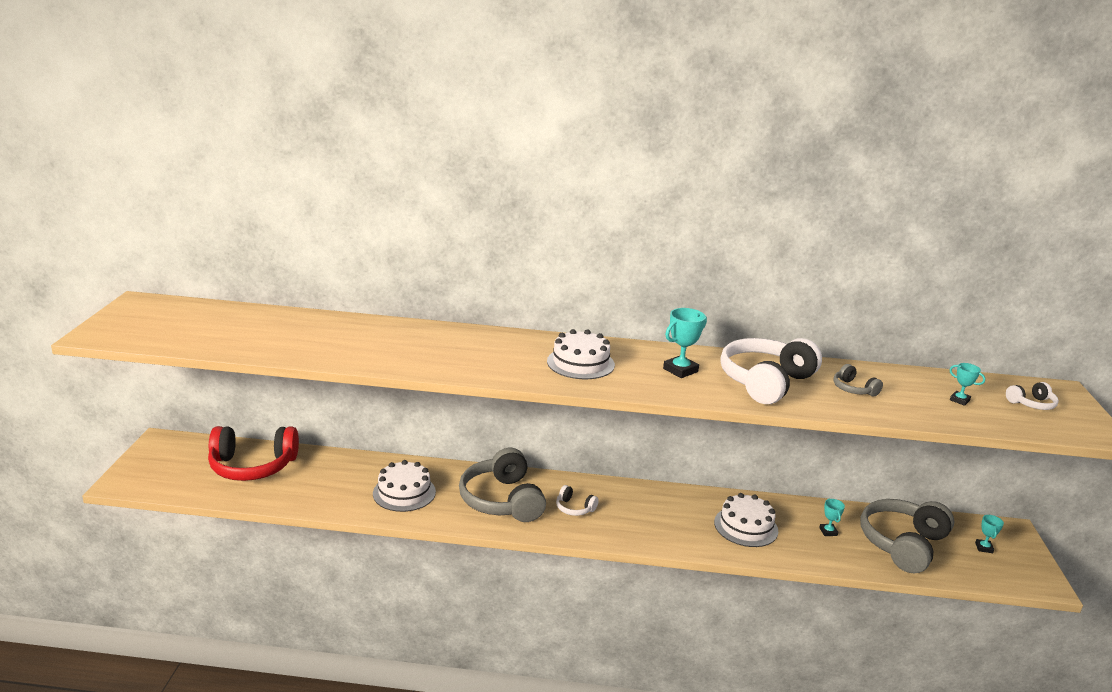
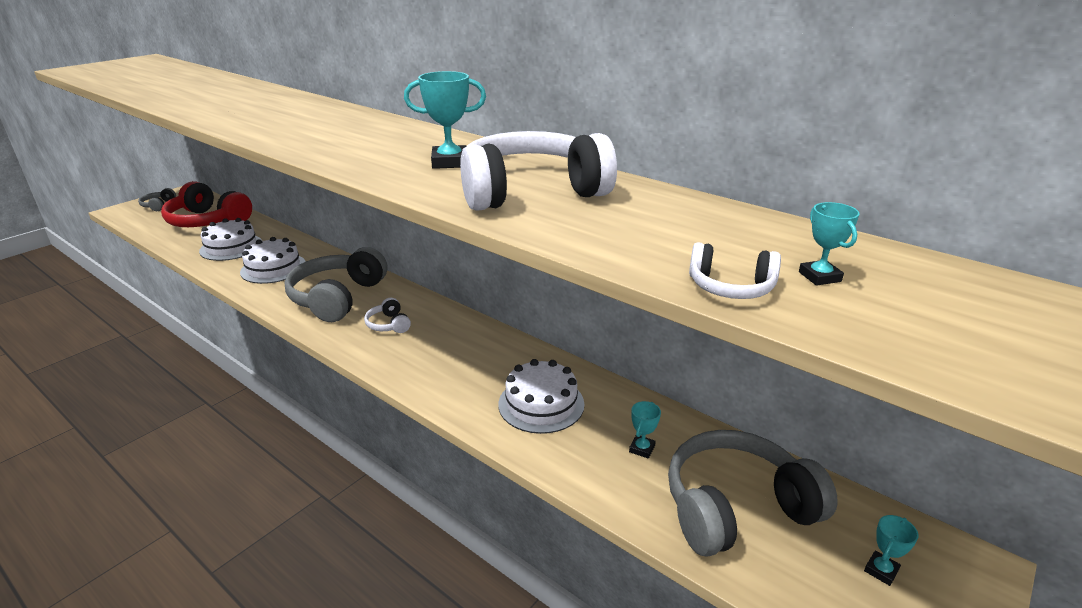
camera: 35 degrees right, 5 degrees up
white cake [547,329,615,379] -> white cake moved to [199,218,262,261]
grey headphones [833,364,883,396] -> grey headphones moved to [138,188,176,211]
white headphones [1006,382,1059,410] -> white headphones moved to [689,242,781,299]

